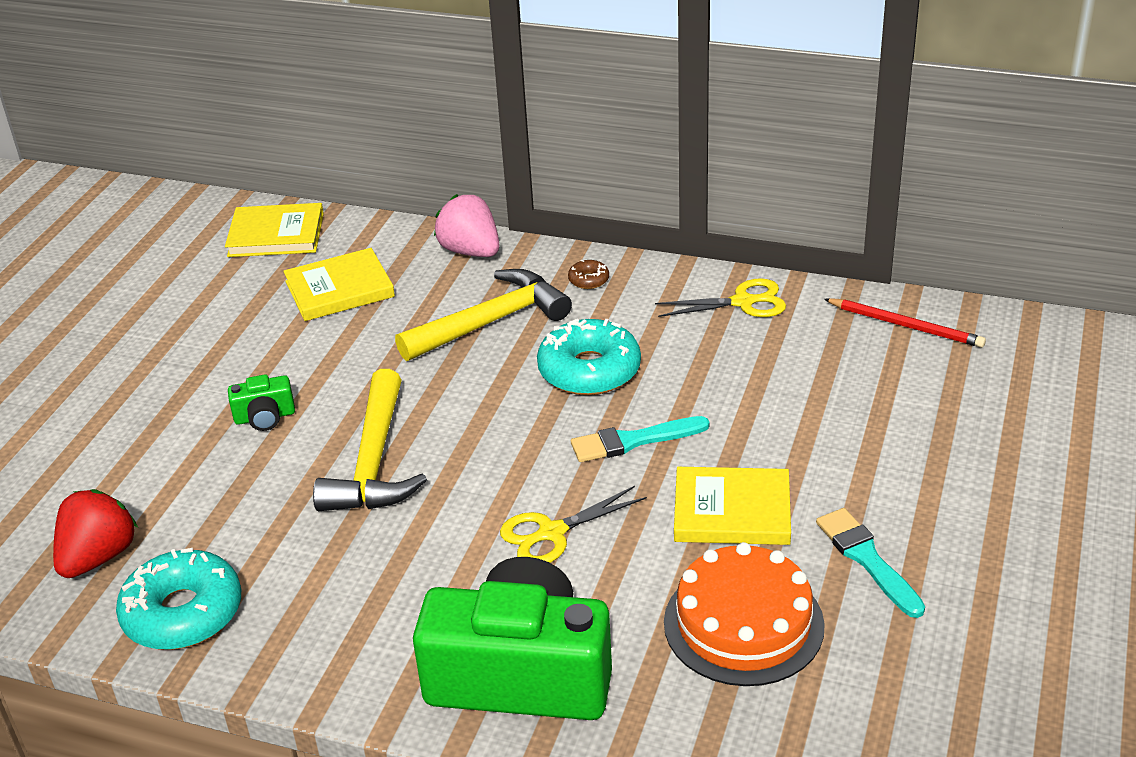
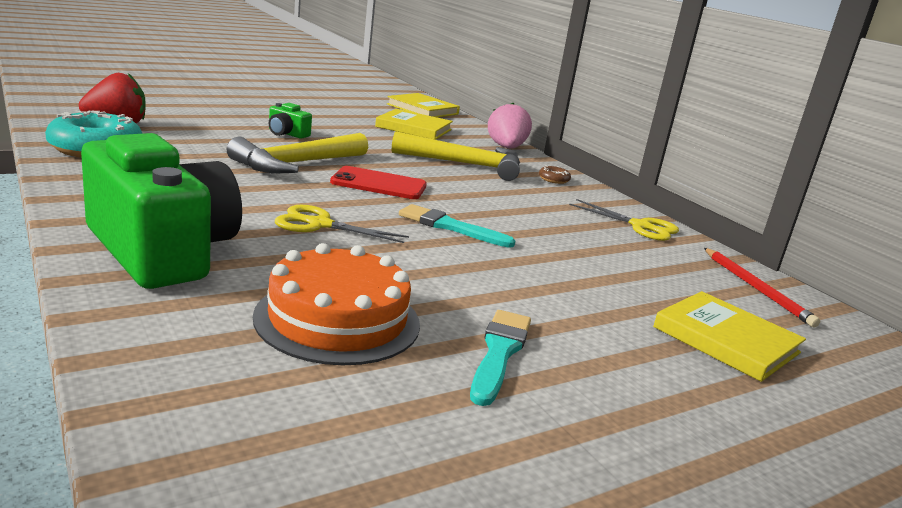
camera: 35 degrees right, 15 degrees down
turquoise donut [537,319,641,395] -> none
yellow book [674,467,791,545] -> yellow book moved to [653,291,806,382]
none -> red phone [330,166,427,199]

